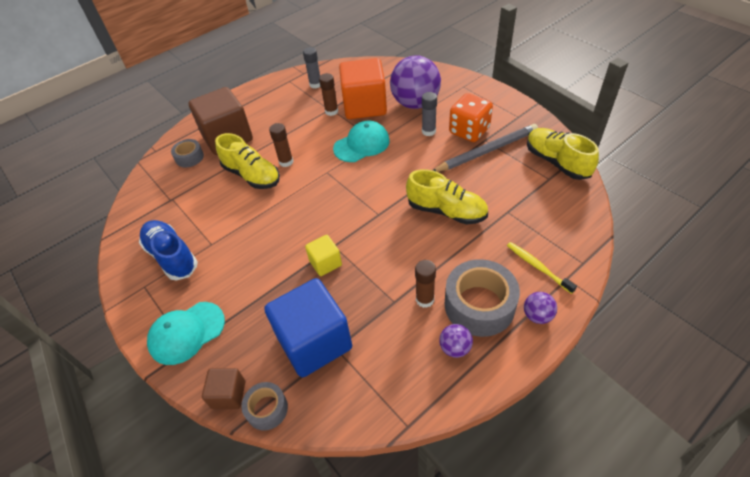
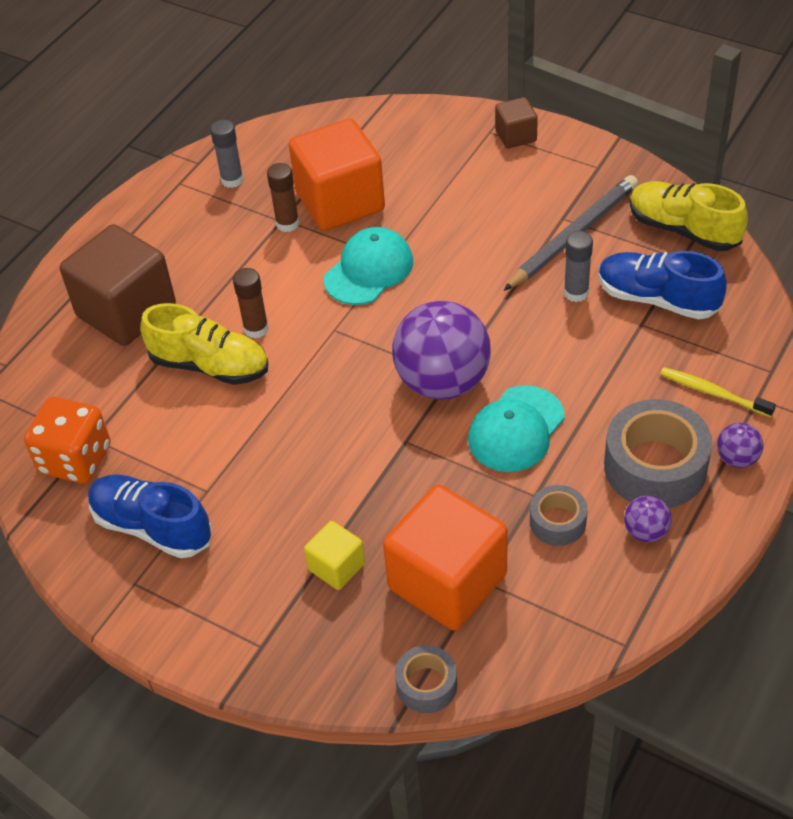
camera: 20 degrees left, 0 degrees up
turquoise cap [147,302,225,365] -> turquoise cap moved to [468,385,565,472]
grey tape [171,139,204,167] -> grey tape moved to [530,485,587,546]
brown cube [202,368,245,409] -> brown cube moved to [495,97,538,148]
blue cube [264,278,352,377] -> orange cube [383,485,508,631]
yellow cube [305,235,342,276] -> yellow cube moved to [304,521,365,590]
purple ball [390,56,441,109] -> purple ball moved to [392,301,491,400]
yellow shoe [406,169,488,225] -> none
brown glue stick [415,260,436,308] -> none
grey glue stick [422,92,437,136] -> grey glue stick moved to [564,231,593,302]
orange dice [449,93,493,142] -> orange dice moved to [24,397,111,484]
none -> blue shoe [598,251,727,319]

